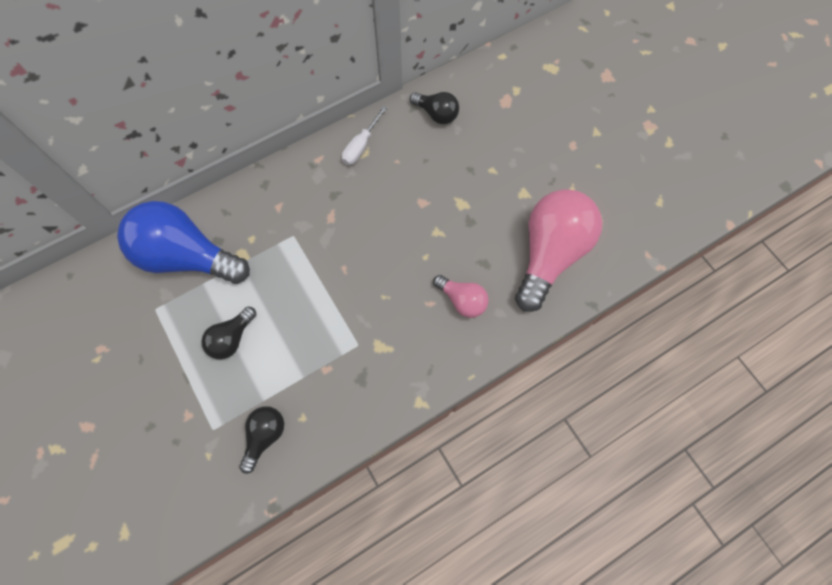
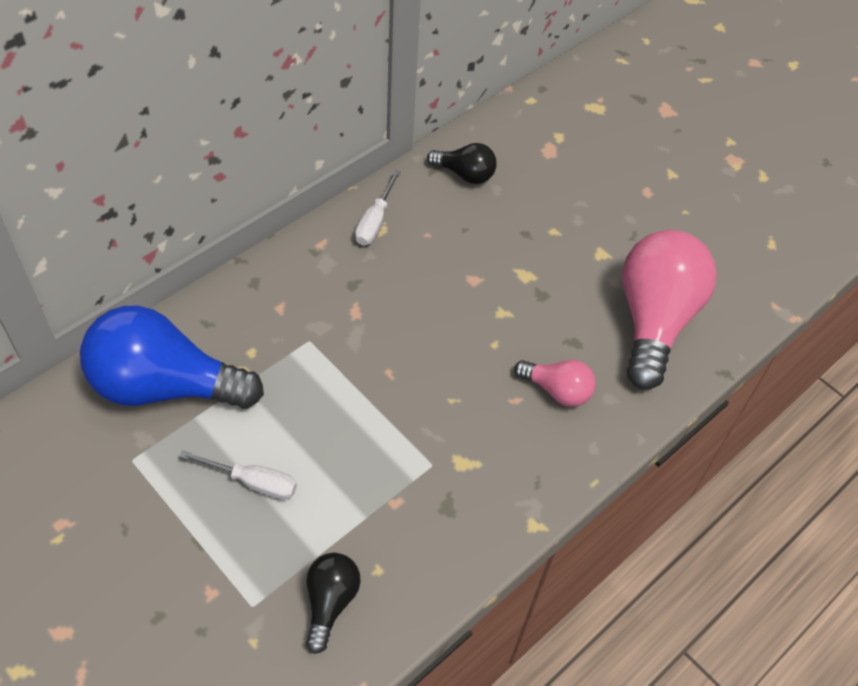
camera: 15 degrees left, 15 degrees down
black light bulb [201,307,256,360] -> white screwdriver [179,450,297,500]

